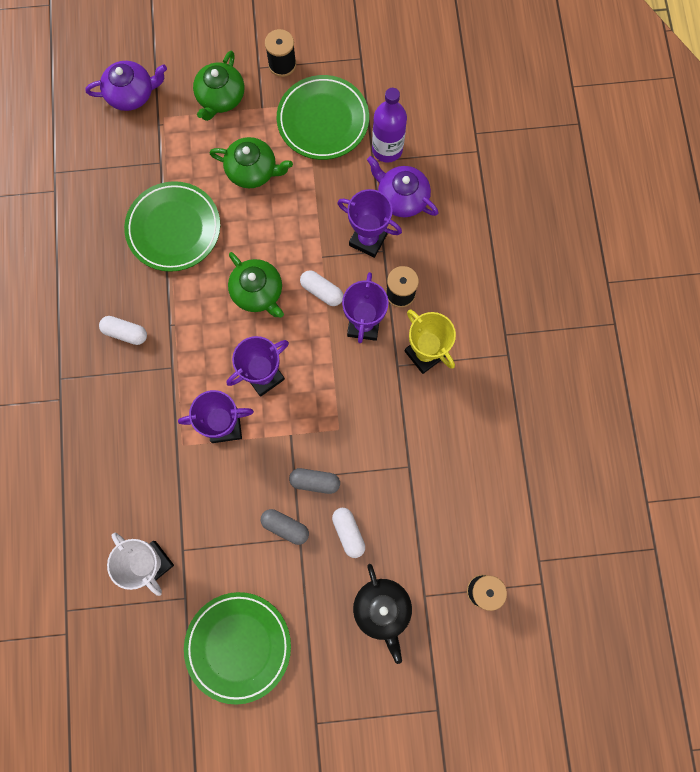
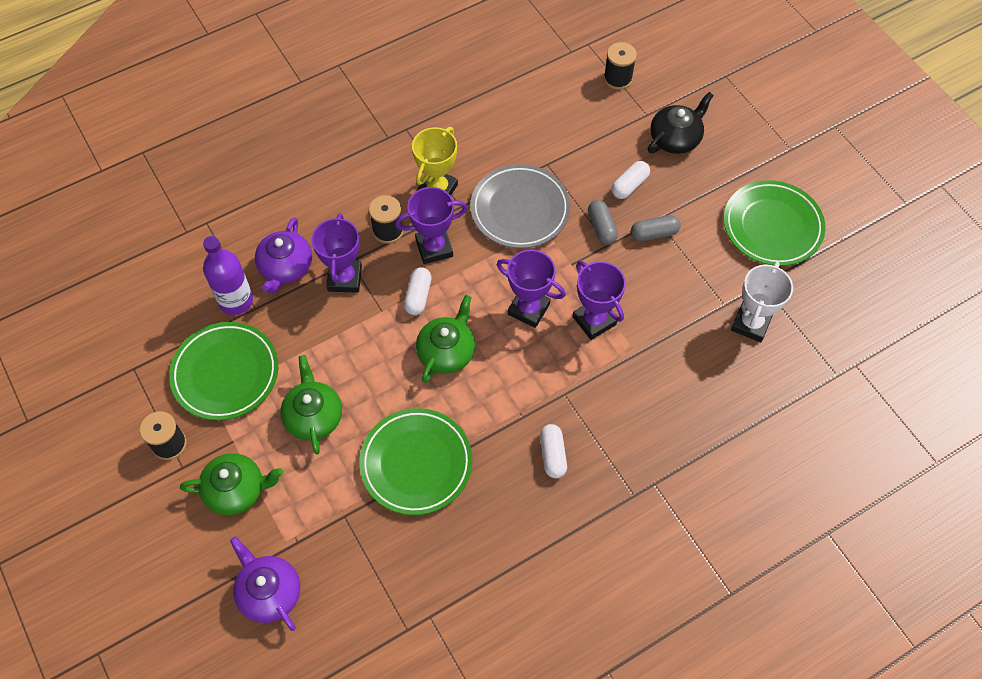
camera: 115 degrees left, 15 degrees down
grey capsule [261,509,309,545] -> grey capsule turned 75 degrees clockwise [631,215,681,241]
none -> grey plate [470,164,570,249]

